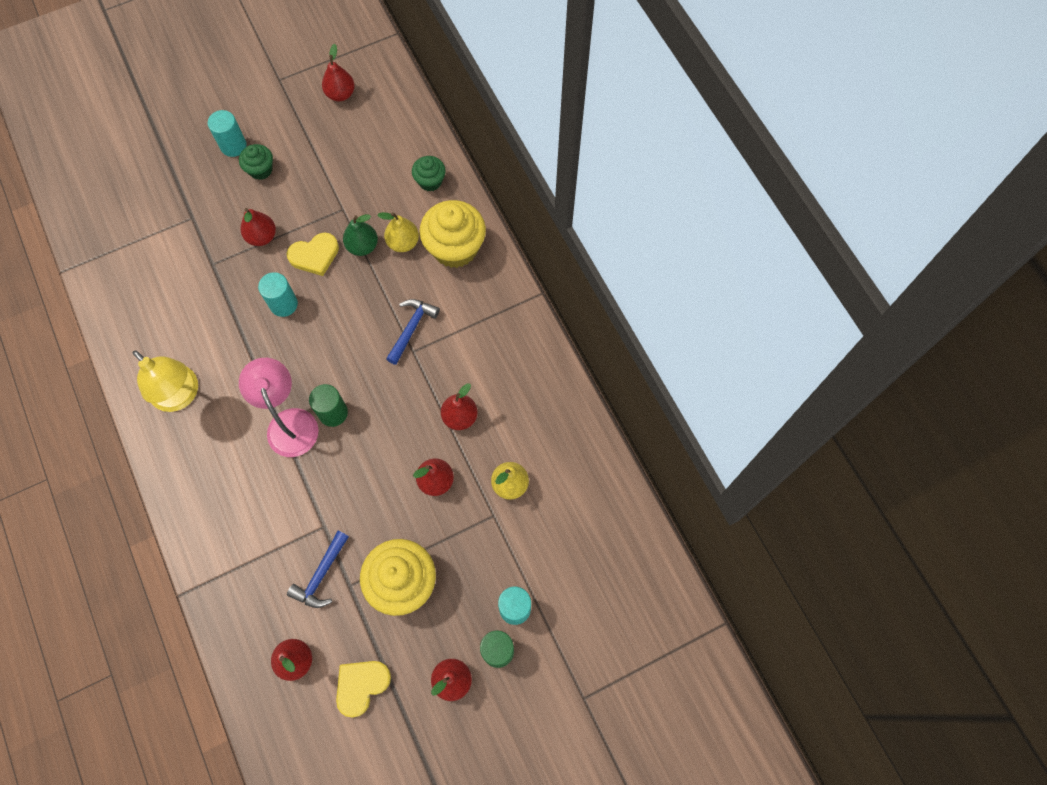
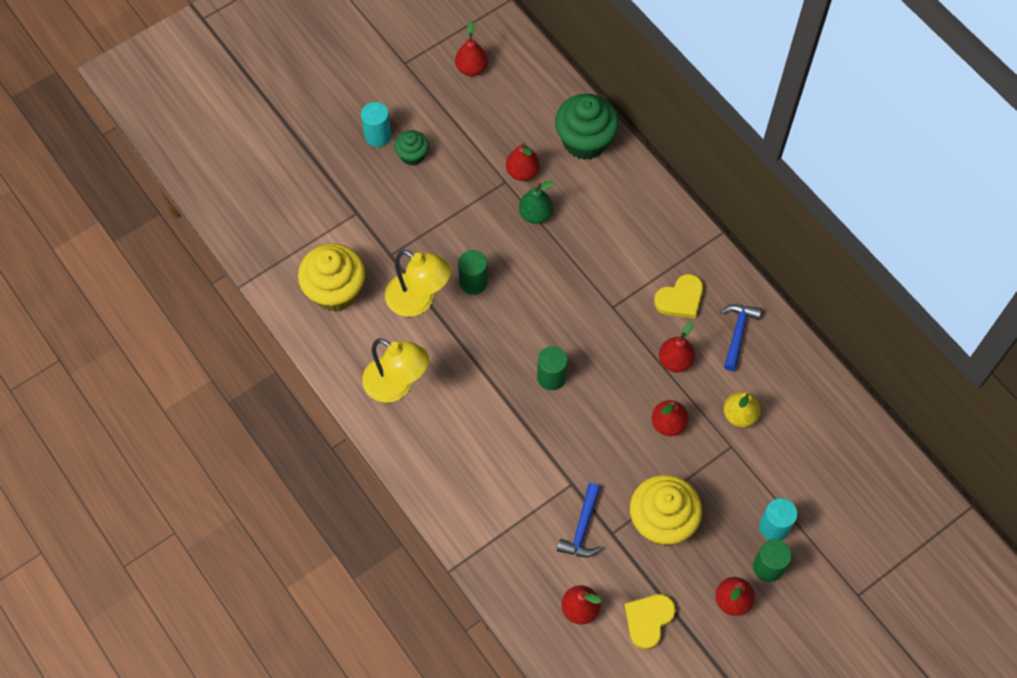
camera: 10 degrees left, 5 degrees down
pink lamp [239,358,319,457] -> none
red pear [240,208,276,246] -> red pear moved to [506,143,540,181]
turquoise cylinder [258,272,298,317] -> green cylinder [458,250,488,295]
yellow heart [287,233,339,276] -> yellow heart moved to [654,274,703,318]
yellow pear [377,212,419,252] -> none
blue hammer [386,299,440,365] -> blue hammer moved to [720,304,762,371]
green cupcake [412,156,446,191] -> green cupcake [555,94,619,160], size x1.87
yellow cupcake [419,200,486,268] -> yellow cupcake moved to [298,244,365,312]
none -> yellow lamp [385,250,451,317]

